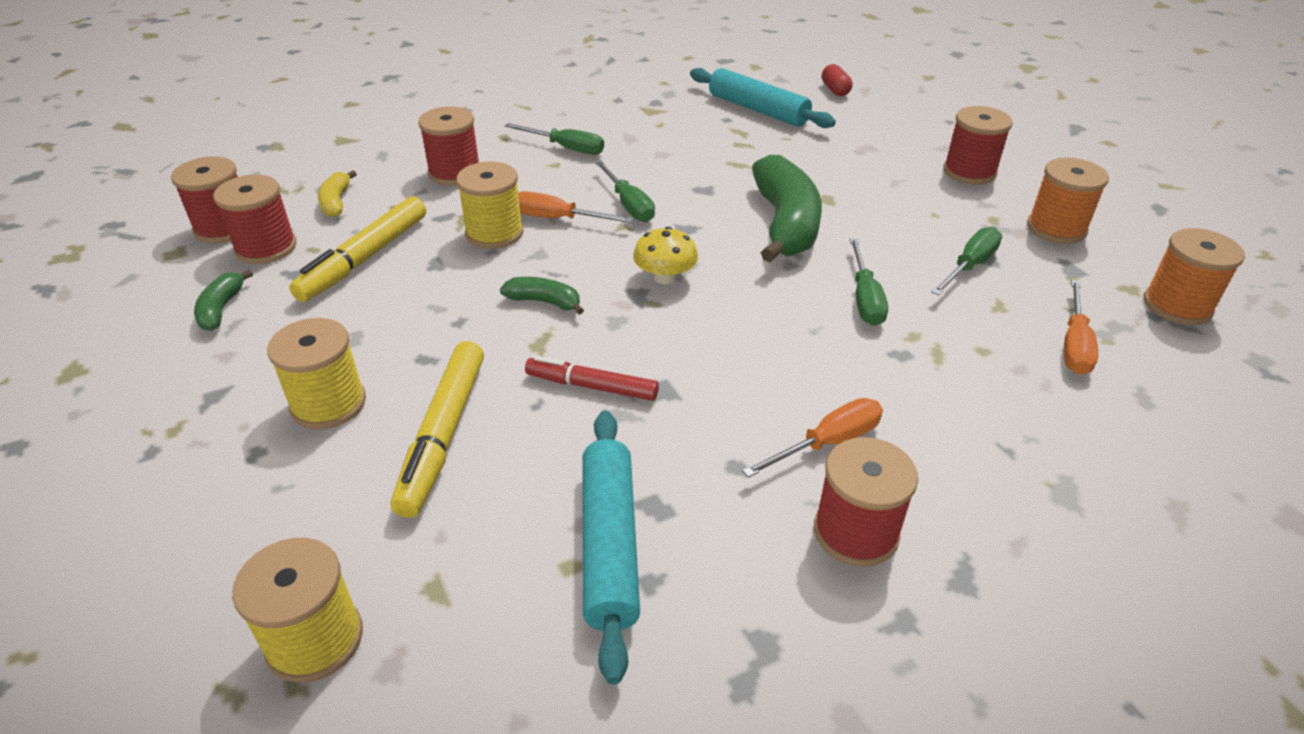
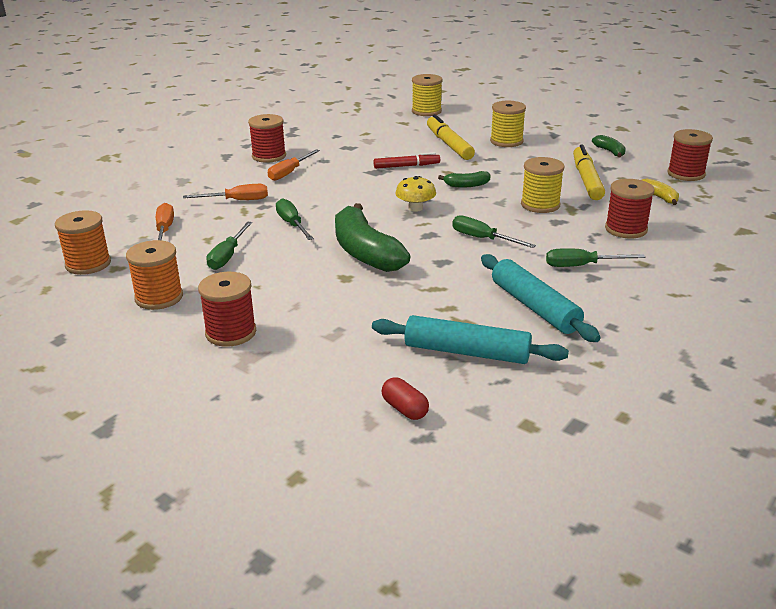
camera: 155 degrees right, 10 degrees down
red spool [213,174,297,264] -> none
orange screwdriver [518,191,633,223] -> orange screwdriver moved to [183,184,268,200]
turquoise rolling pin [582,410,640,684] -> turquoise rolling pin moved to [481,254,601,342]

